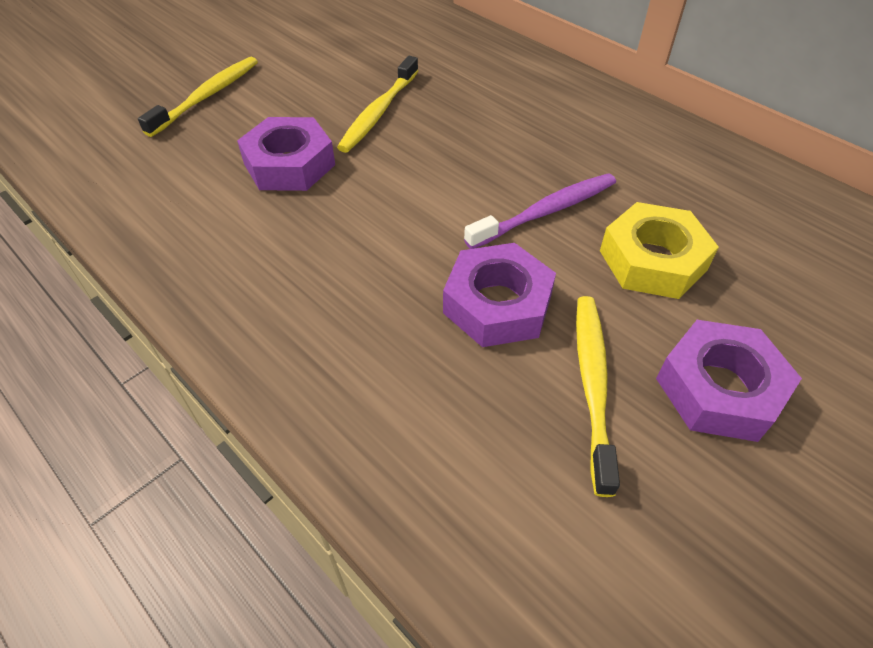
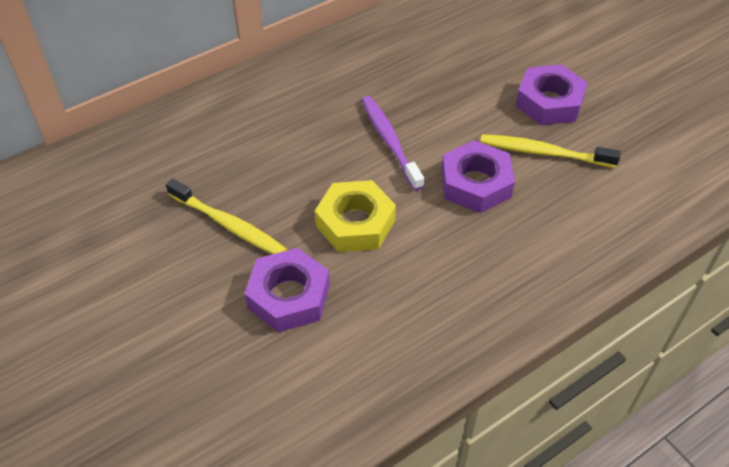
camera: 80 degrees left, 0 degrees up
yellow toothbrush [138,57,258,137] -> none
yellow nut [600,202,719,299] -> yellow nut moved to [315,180,396,252]

